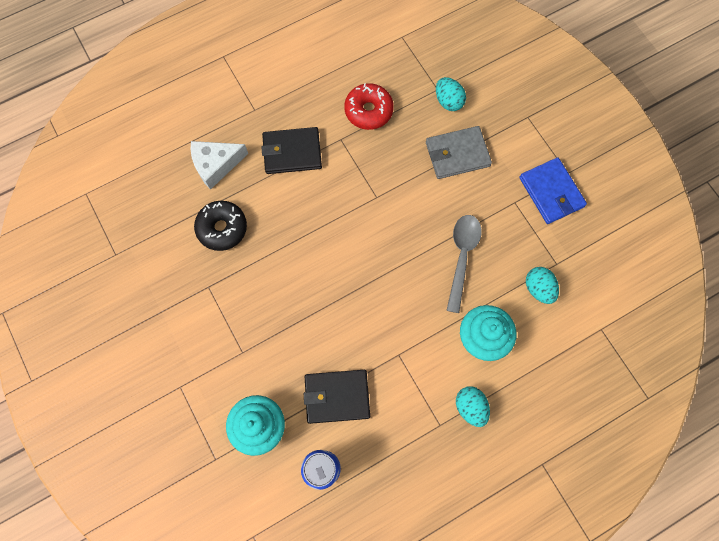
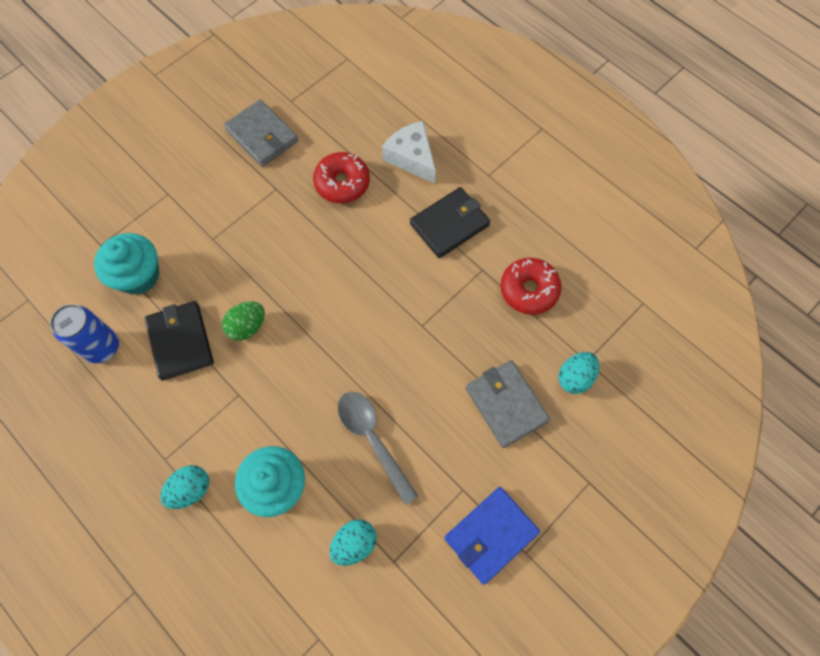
camera: 75 degrees right, 5 degrees down
black donut [194,201,247,251] -> red donut [313,152,370,203]
black wallet [262,127,322,174] -> black wallet turned 75 degrees clockwise [410,187,490,258]
grey spoon [446,215,482,313] -> grey spoon turned 120 degrees counterclockwise [338,392,419,505]
none -> green egg [222,301,265,341]
none -> grey wallet [224,99,298,167]

